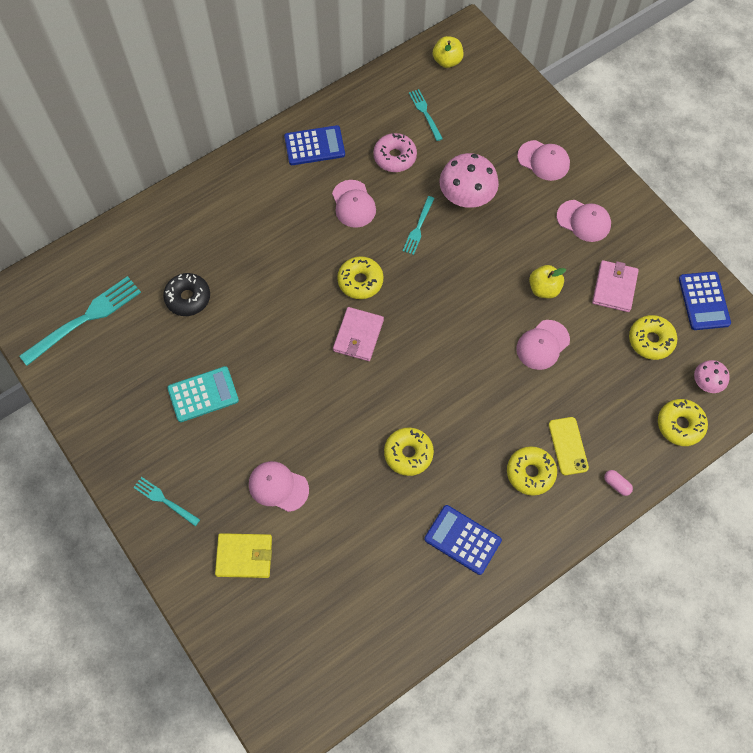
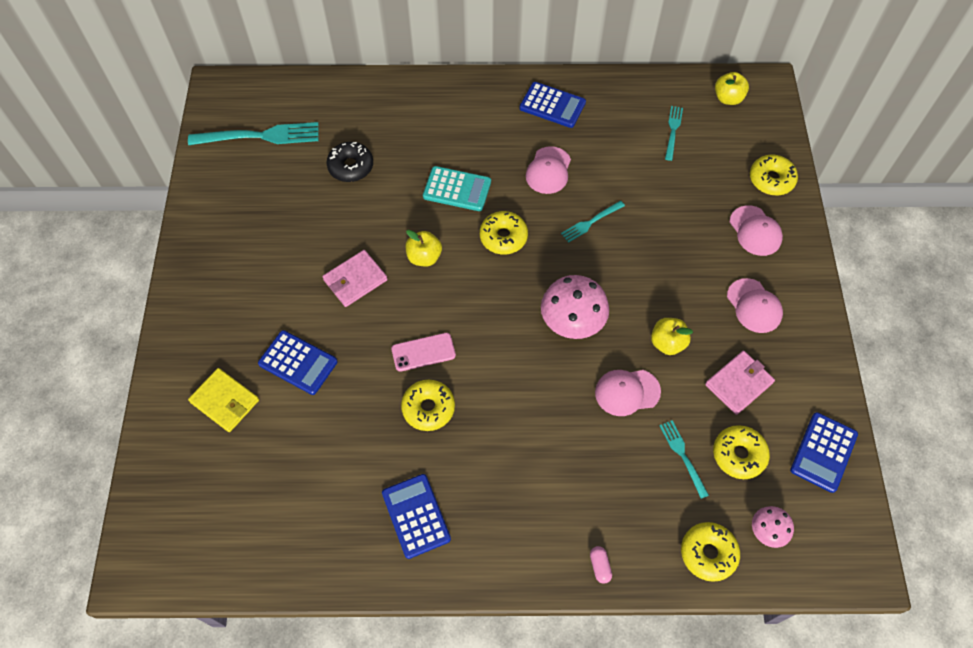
camera: 35 degrees right, 5 degrees down
turquoise fork [133,477,200,526] -> turquoise fork moved to [659,420,709,499]
turquoise calculator [167,366,239,422] -> turquoise calculator moved to [423,166,491,211]
pink cap [249,461,309,512] -> blue calculator [258,330,338,395]
pink wallet [333,307,384,361] -> pink wallet moved to [322,250,388,307]
pink donut [373,133,417,172] -> none
pink mushroom [440,153,499,208] -> pink mushroom moved to [541,275,609,339]
yellow donut [507,446,557,496] -> yellow donut moved to [750,154,798,195]
yellow phone [549,417,589,475] -> none
none -> pink phone [391,333,456,372]
none -> yellow apple [406,230,442,266]

